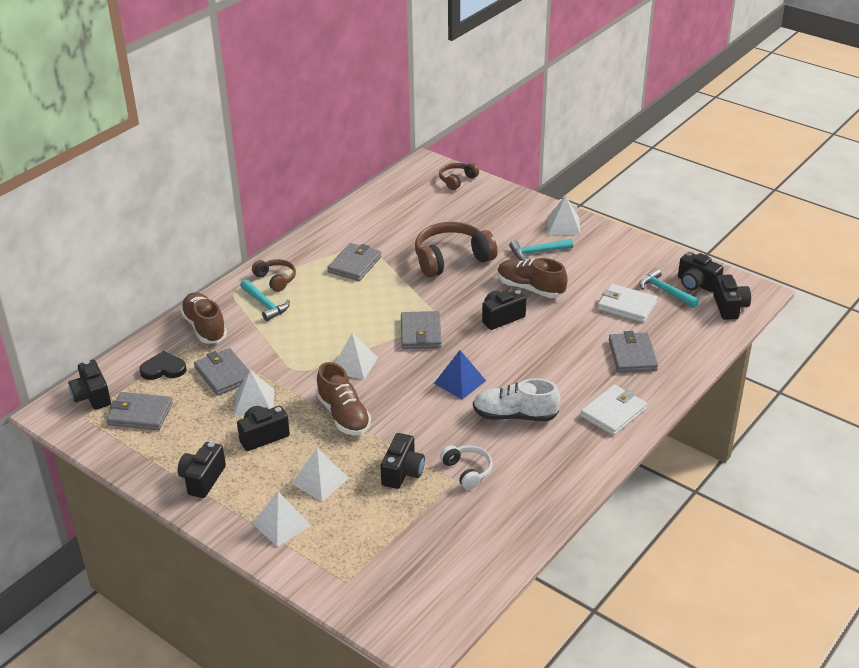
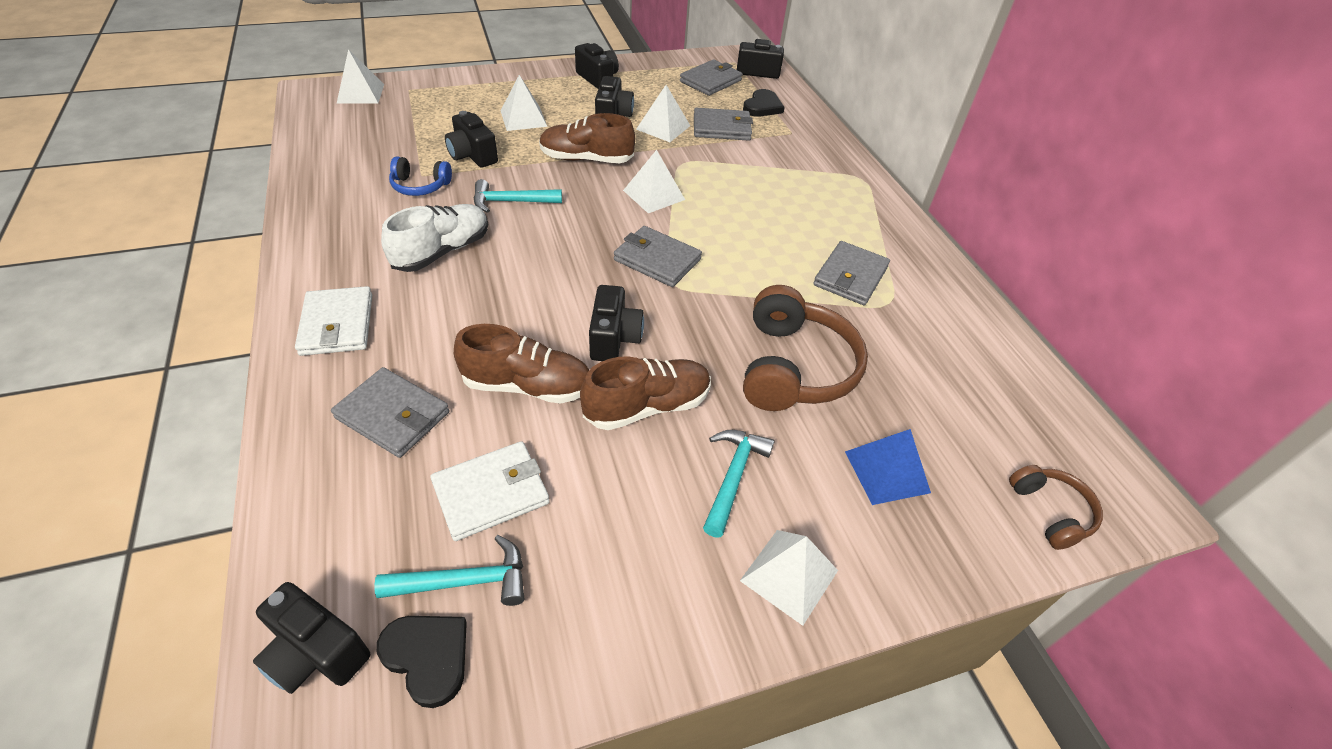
camera: 120 degrees right, 10 degrees up
brown shoe [180,293,227,344] -> brown shoe moved to [454,324,589,404]
turquoise hammer [240,279,290,321] -> turquoise hammer moved to [473,179,562,213]
brown headphones [252,259,296,292] -> none
white pyramid [252,491,312,547] -> white pyramid moved to [337,49,384,103]
grey wallet [327,243,381,281] -> grey wallet turned 60 degrees clockwise [813,241,890,305]
blue pyramid [434,350,486,399] -> blue pyramid moved to [845,429,931,505]
white headphones [440,445,493,490] -> blue headphones [389,156,452,196]
black camera [678,252,724,292] -> black heart [377,616,467,708]

